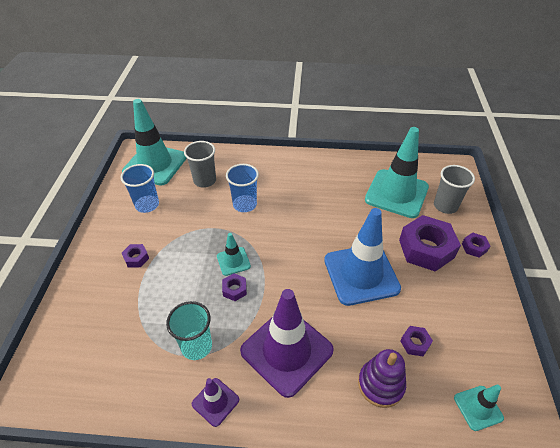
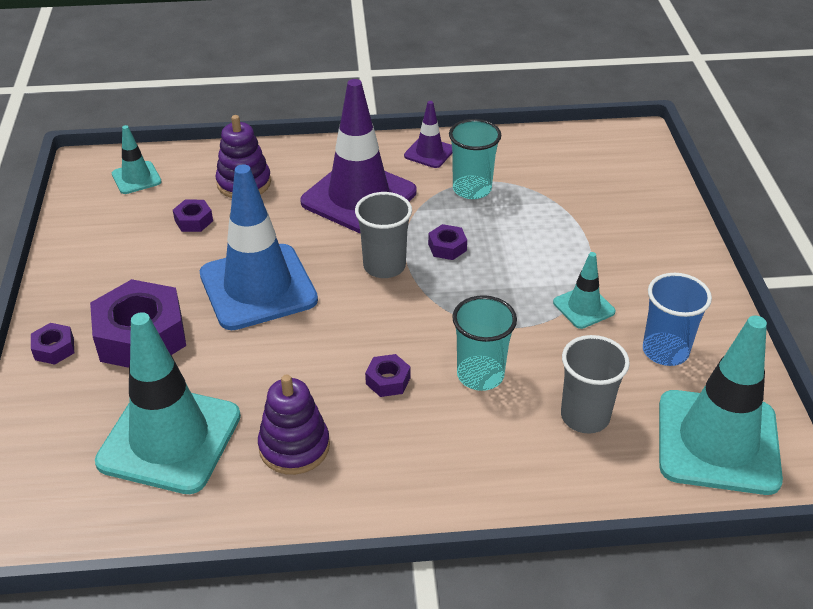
camera: 170 degrees right, 5 degrees down
purple nut [122,244,149,268] -> purple nut moved to [365,354,411,397]
turquoise traffic cone [217,233,251,276] -> turquoise traffic cone moved to [553,252,615,329]
blue cup [226,164,259,212] -> turquoise cup [452,295,517,391]
grey cup [434,165,475,214] -> grey cup moved to [355,192,412,278]
none -> purple stacking toy [258,374,330,475]

